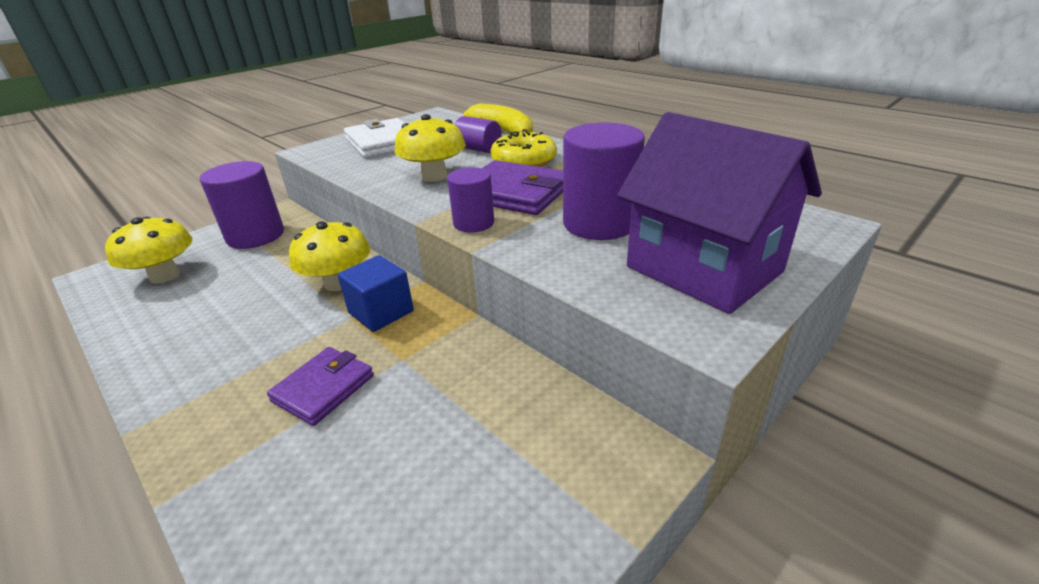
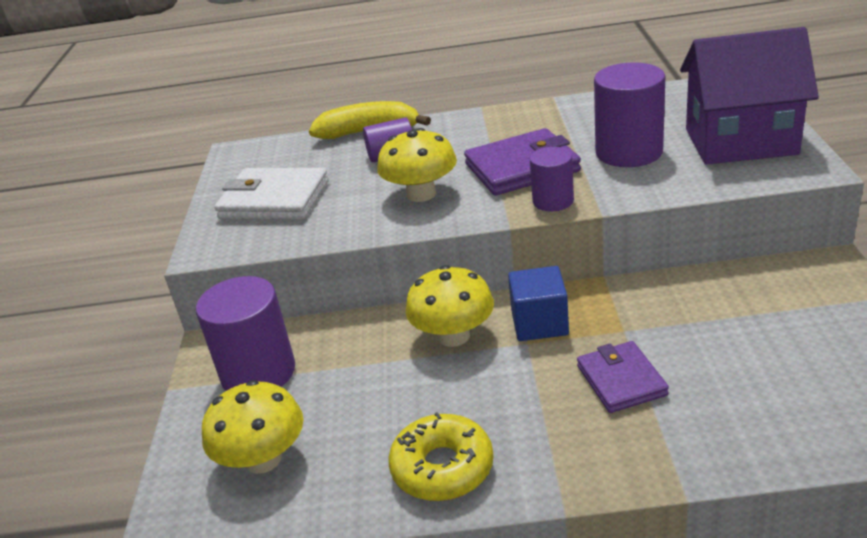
camera: 45 degrees left, 0 degrees up
yellow donut [490,132,557,167] -> yellow donut moved to [388,412,493,501]

